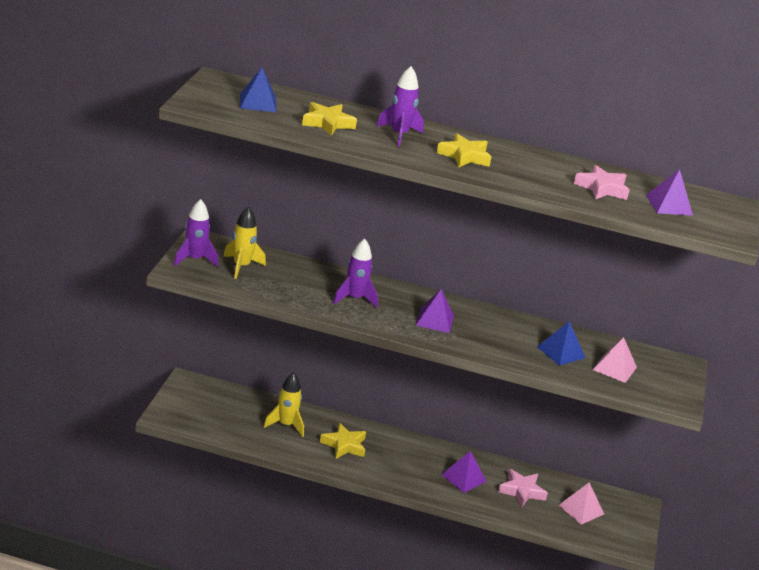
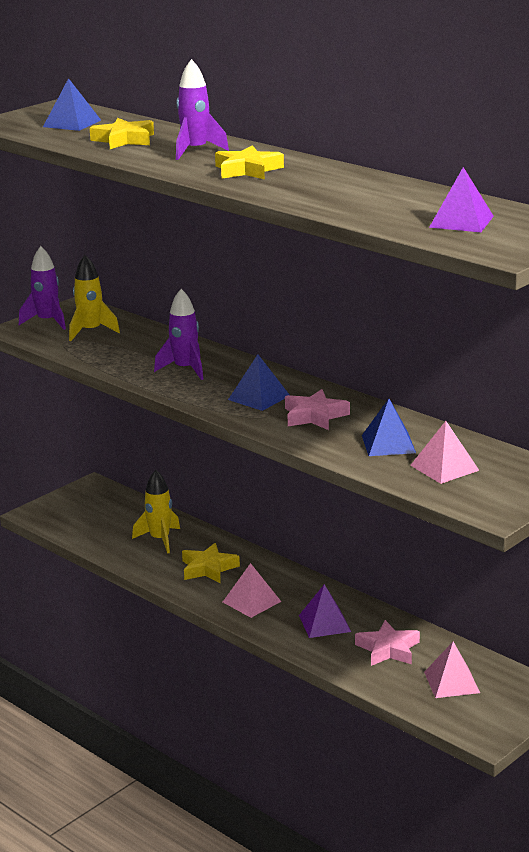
camera: 35 degrees right, 5 degrees down
purple pyramid [415,289,454,333] -> blue pyramid [228,354,289,411]
pink star [574,165,630,200] -> pink star moved to [285,389,350,430]
none -> pink pyramid [223,563,281,618]

